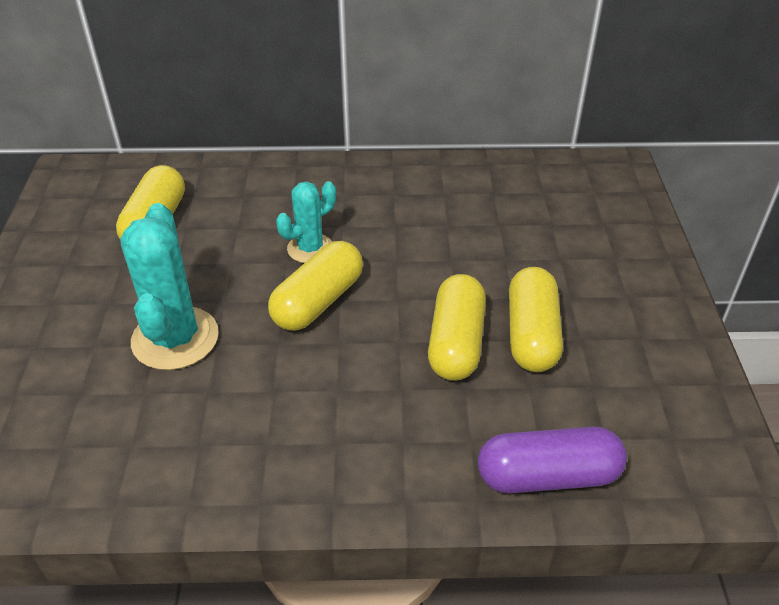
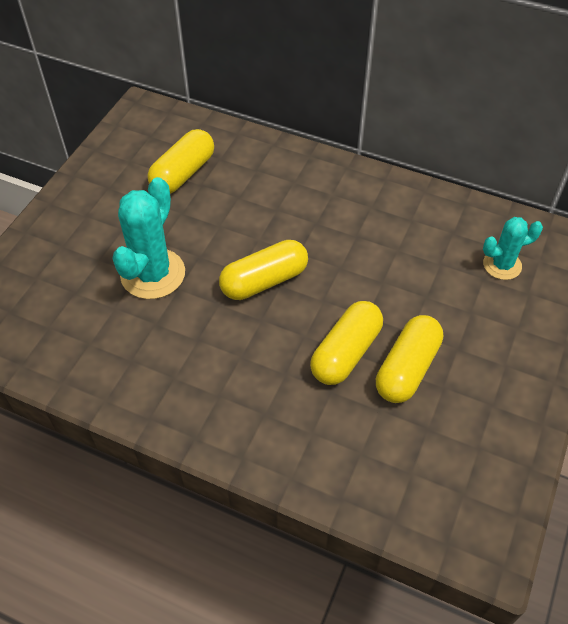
camera: 25 degrees right, 10 degrees up
turquoise cactus [276,181,336,263] -> turquoise cactus moved to [483,217,543,280]
purple capsule [478,427,627,494] -> none

